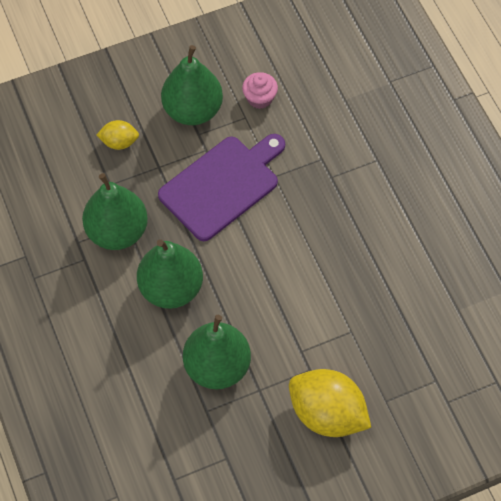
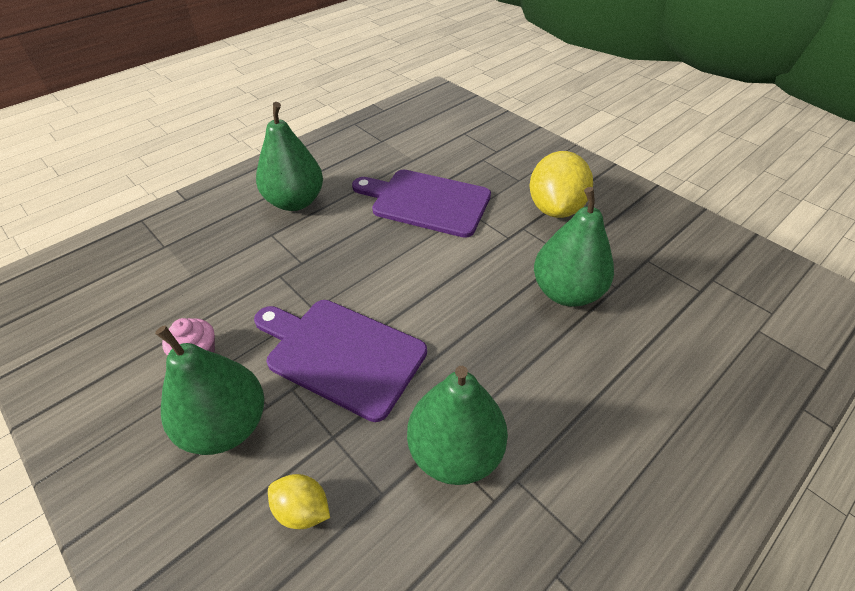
camera: 110 degrees left, 15 degrees down
yellow lemon [96,120,139,150] -> yellow lemon turned 45 degrees counterclockwise [268,474,330,529]
green pear [137,239,203,309] -> green pear moved to [256,102,323,211]
none -> purple cutting board [352,169,491,238]

